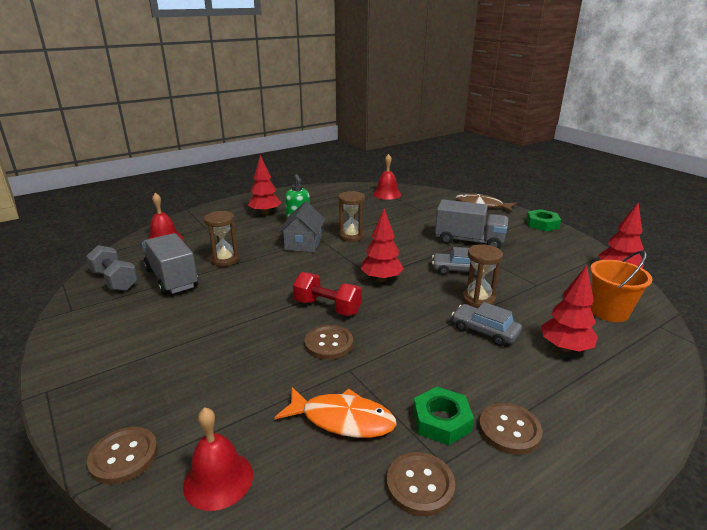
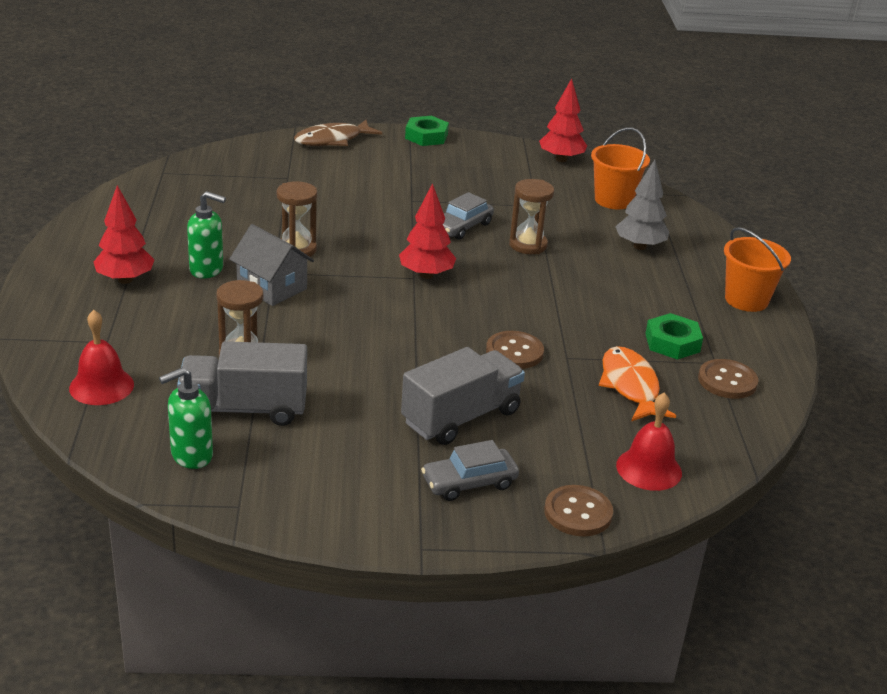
camera: 60 degrees left, 5 degrees up
grey dumbbell [86,245,138,291] -> green soap dispenser [159,367,213,469]
orange fish [275,387,397,438] -> orange fish turned 60 degrees counterclockwise [599,346,676,422]
red dumbbell [293,272,362,316] -> none
red bell [373,154,401,200] -> none
grey truck [435,199,508,249] -> grey truck moved to [401,347,525,445]
grey car [451,302,522,346] -> grey car moved to [421,440,519,501]
brown button [479,403,542,455] -> none
red tree [541,265,598,352] -> grey tree [615,160,669,250]
none -> orange bucket [724,227,791,312]

